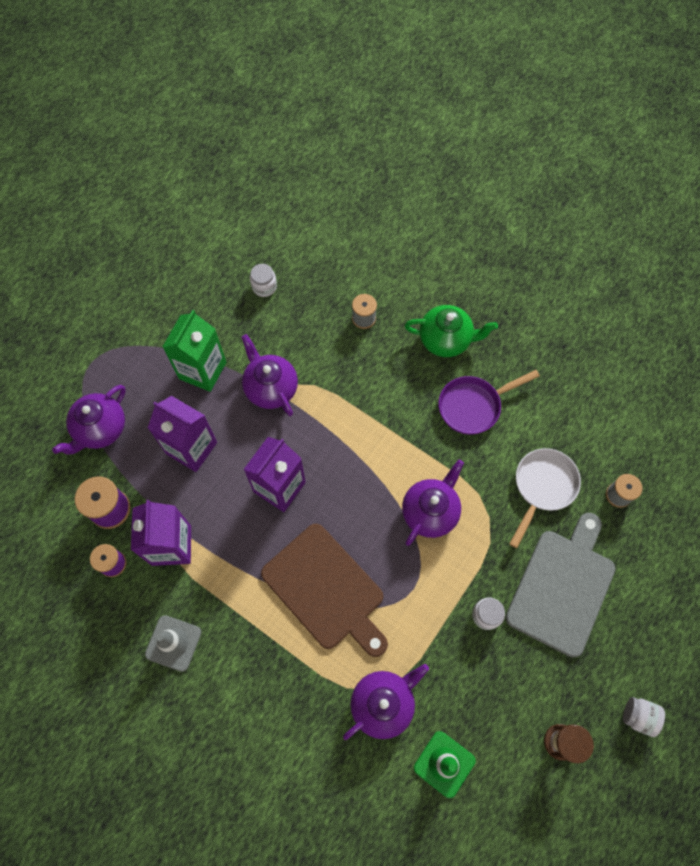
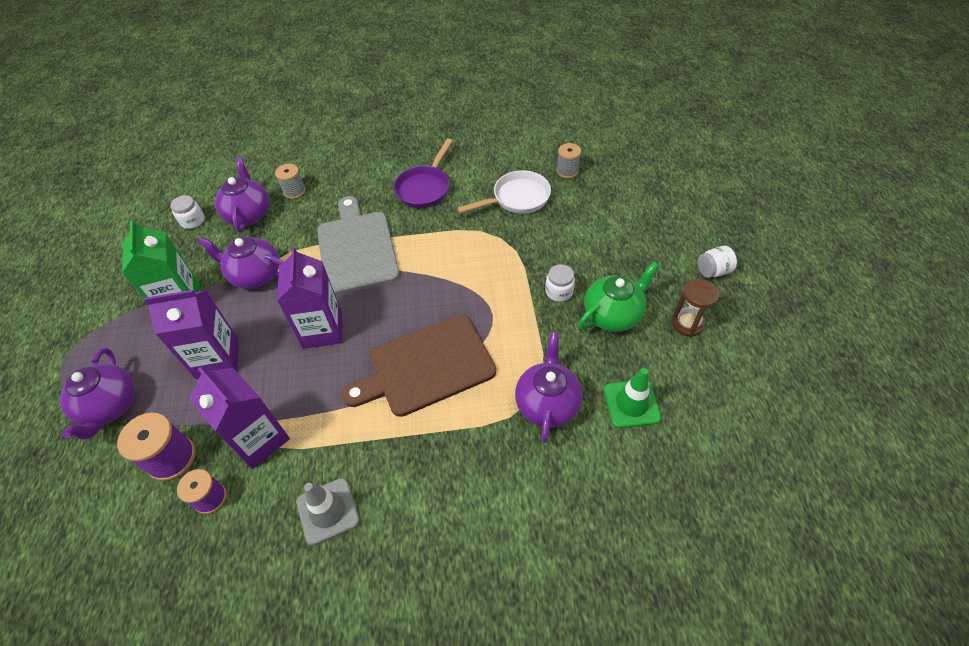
camera: 40 degrees left, 15 degrees down
brown cutting board [261,524,388,657] -> brown cutting board turned 150 degrees clockwise [342,315,496,417]
purple teapot [402,460,464,546] -> purple teapot moved to [215,157,270,232]
green teapot [404,305,498,357] -> green teapot moved to [579,262,659,332]
grey cutting board [505,513,616,658] -> grey cutting board moved to [317,196,400,295]
white pan [509,448,581,548] -> white pan turned 75 degrees clockwise [457,170,551,214]

